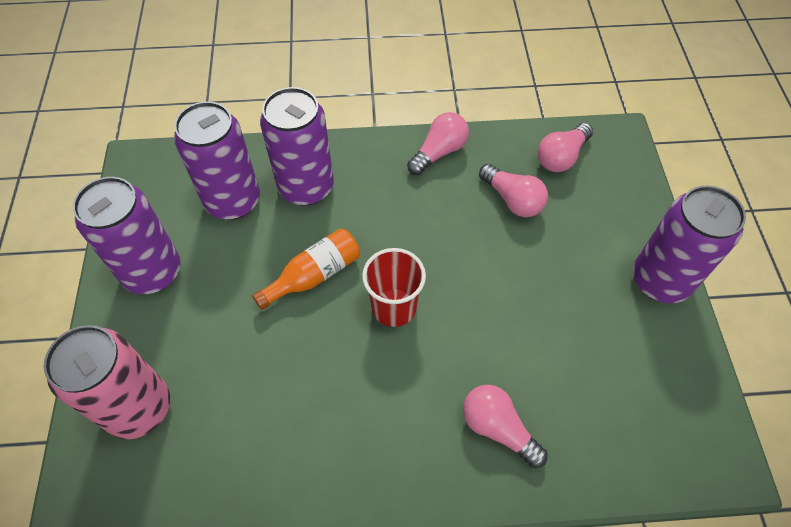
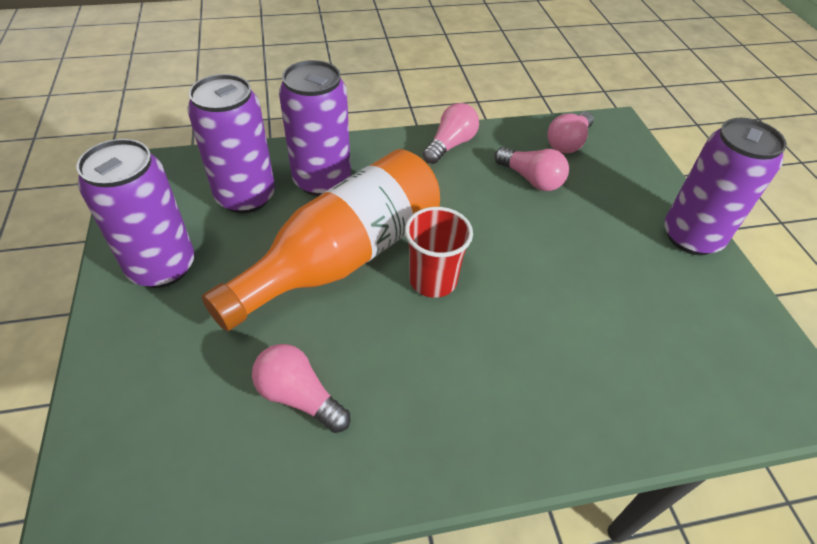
camera: 10 degrees left, 10 degrees down
pink can [44,325,170,439] -> none
orange bottle [252,228,360,310] -> orange bottle [202,149,440,331], size x2.04
pink light bulb [463,385,548,468] -> pink light bulb moved to [252,344,350,433]

